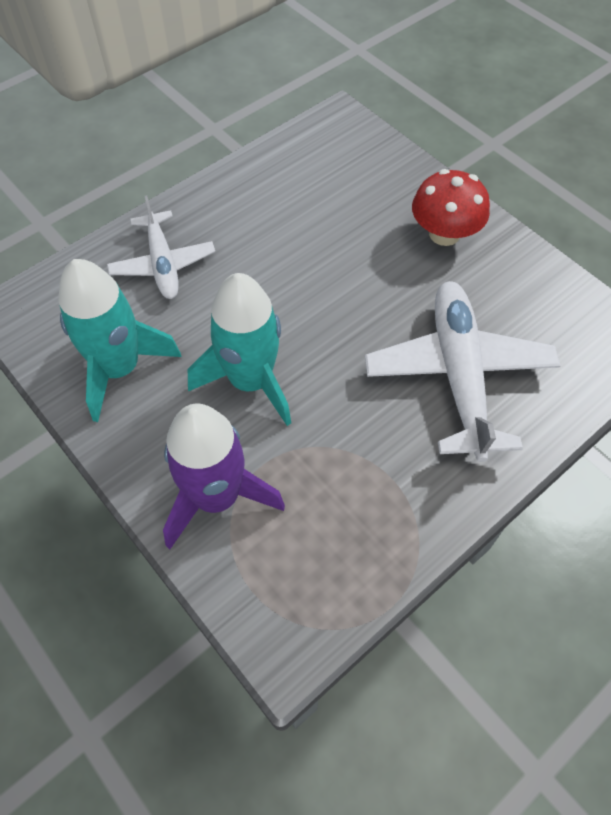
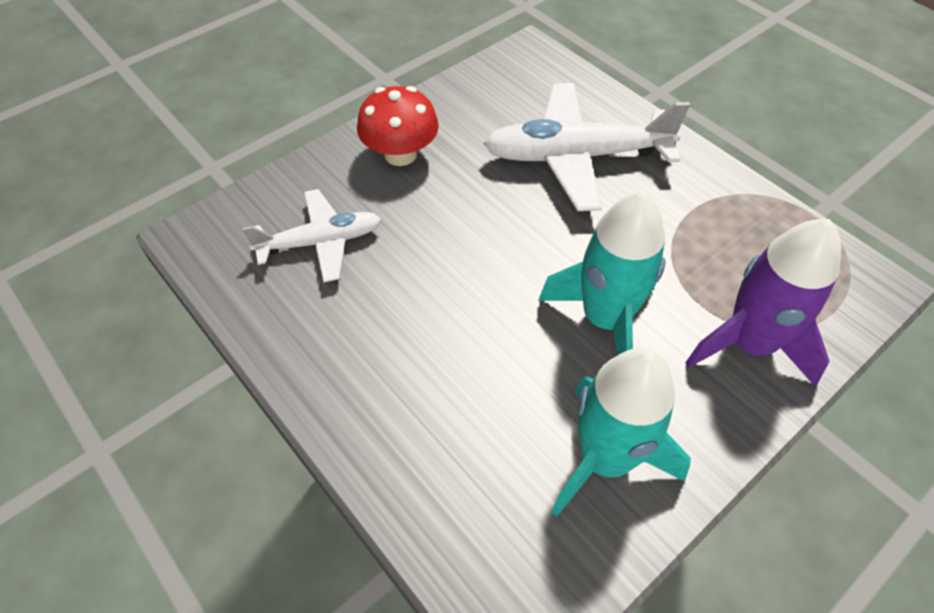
camera: 90 degrees left, 5 degrees down
white plane [107,195,215,299] -> white plane moved to [243,189,381,283]

